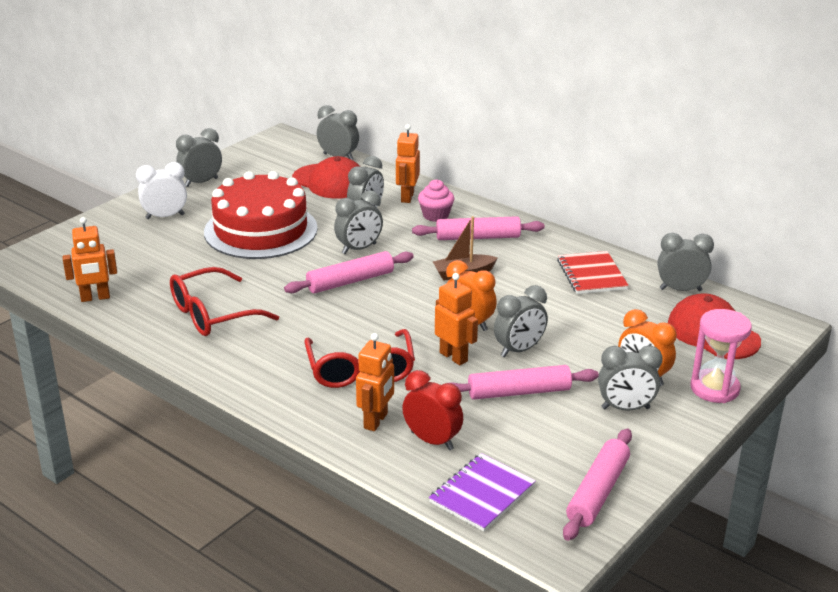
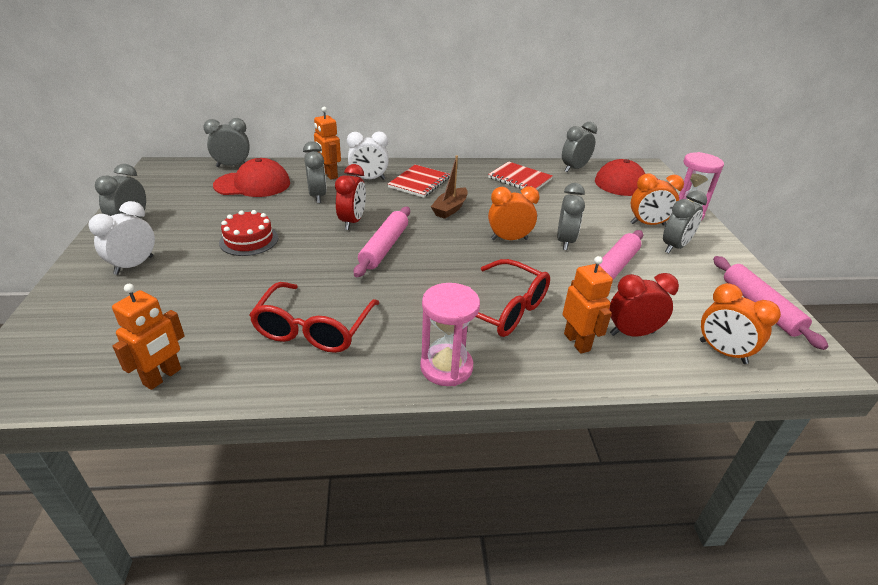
camera: 45 degrees left, 5 degrees up
red cake [204,171,318,259] -> red cake [219,210,278,256], size x0.50
grey clock [334,190,383,254] -> red clock [335,164,366,230]
pink rolling pin [412,216,545,240] -> red notebook [388,165,450,198]
pink cupcake [418,179,455,222] -> white clock [347,132,389,180]
purple notebook [429,453,536,532] -> orange clock [700,283,781,364]
orange robot [435,273,478,365] -> none
none -> pink hourglass [420,283,480,386]

